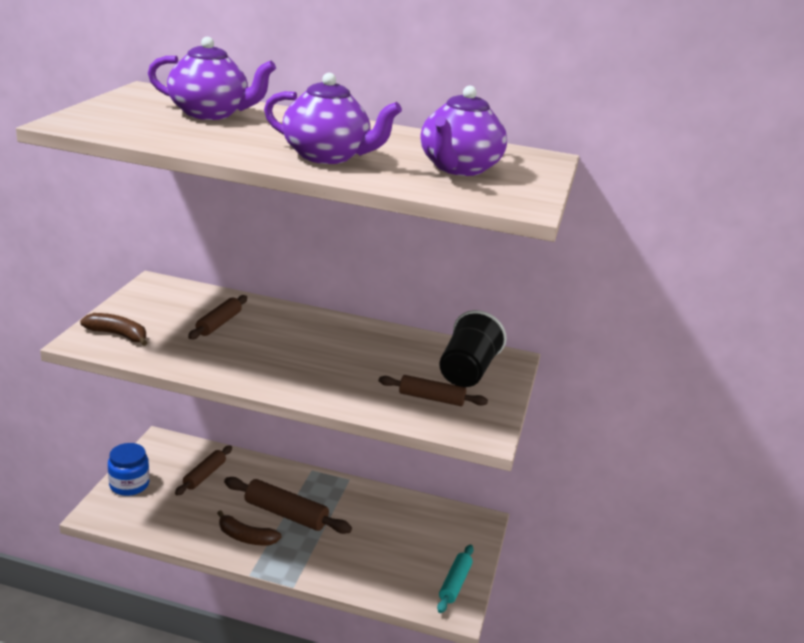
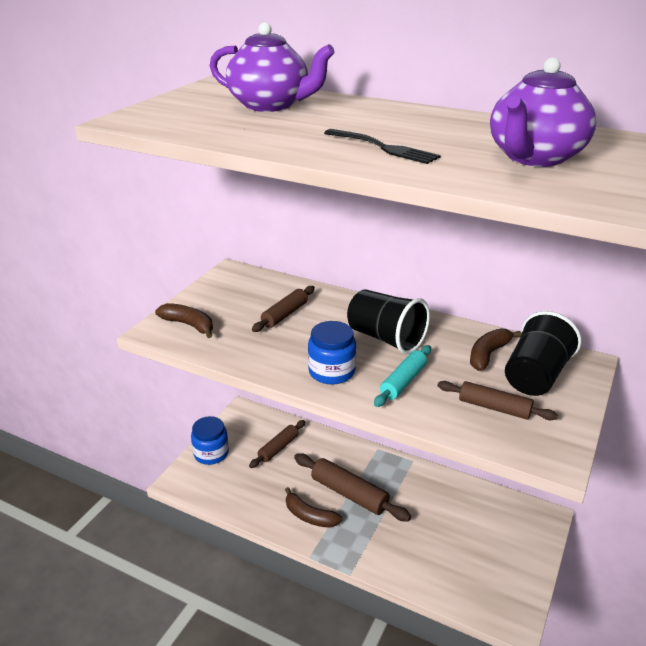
camera: 15 degrees right, 5 degrees up
purple teapot [264,73,402,164] -> black fork [324,129,441,164]
turquoise rolling pin [437,545,474,613] -> turquoise rolling pin moved to [374,345,431,407]
none -> blue jar [308,321,356,384]
none -> black cup [347,289,430,354]
none -> brown banana [470,328,522,371]

